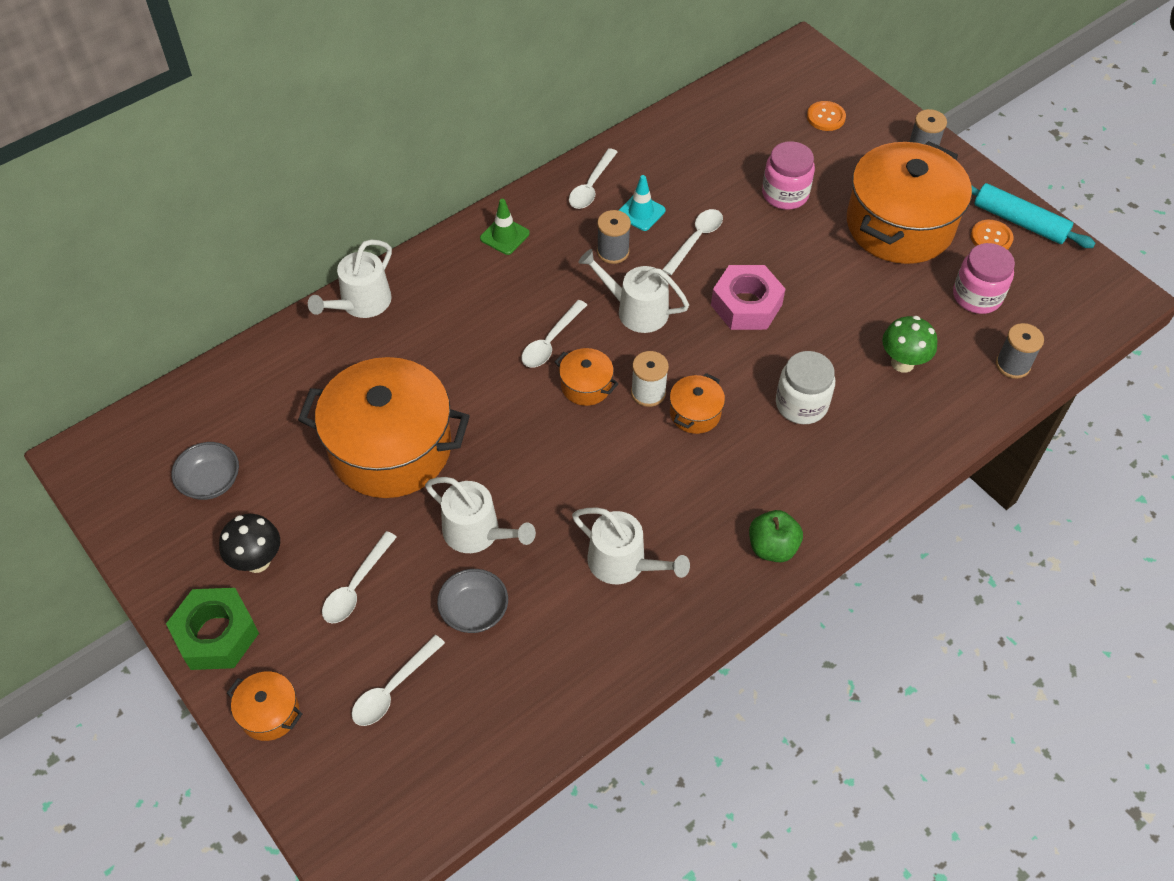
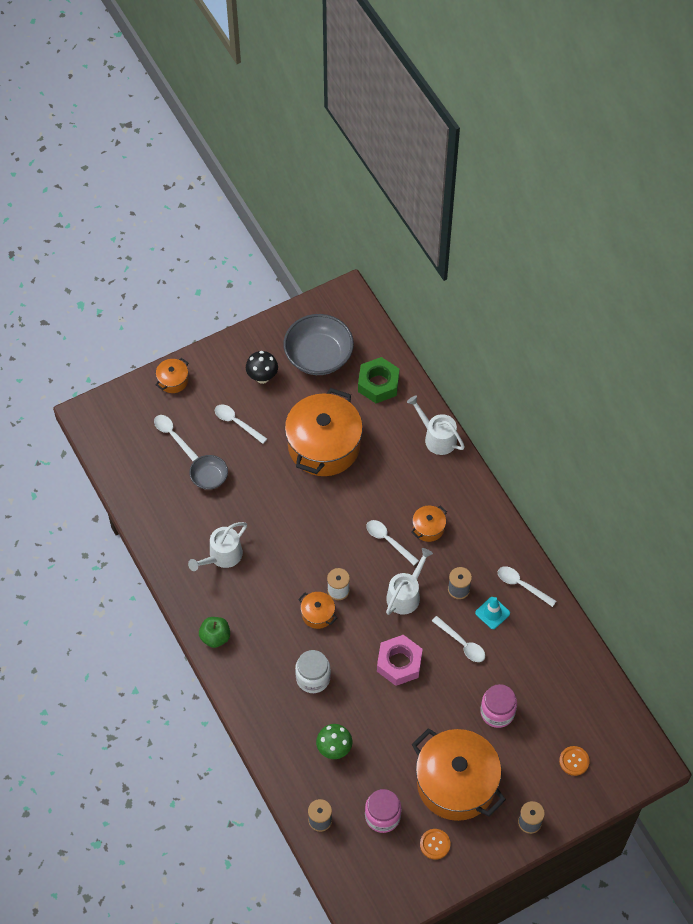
camera: 100 degrees right, 5 degrees up
green nut [166,588,259,670] -> green nut moved to [358,357,399,403]
grey bowl [172,442,239,500] -> grey bowl [283,314,354,375], size x1.87
white watering can [425,477,536,553] -> none
green traffic cone [480,199,530,255] -> none
orange pot [555,348,618,406] -> orange pot moved to [411,506,447,542]
turquoise rolling pin [971,183,1095,248] -> none

